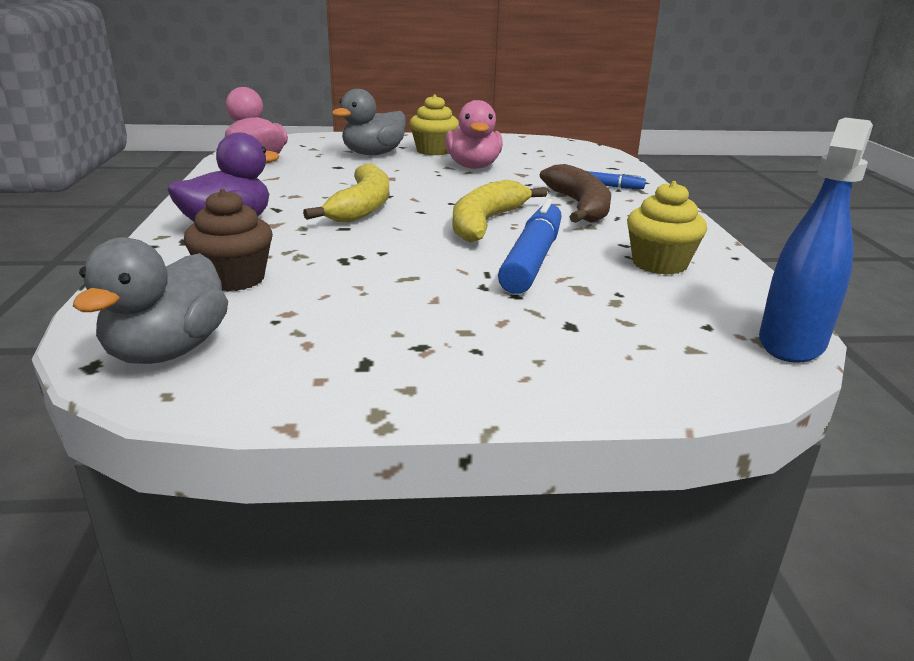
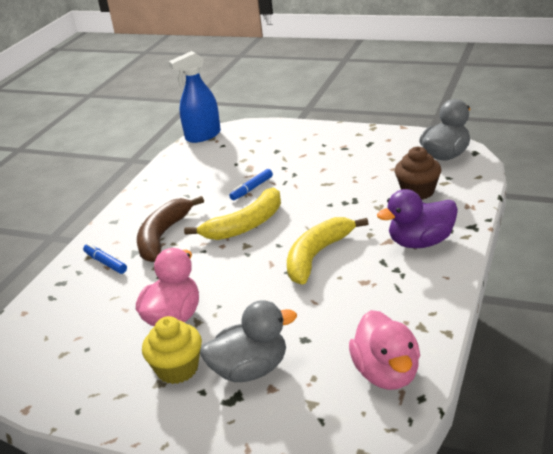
camera: 150 degrees left, 5 degrees up
blue marker [498,199,562,294] -> blue marker [229,169,273,200], size x0.53
yellow cupcake [627,181,707,275] -> none

